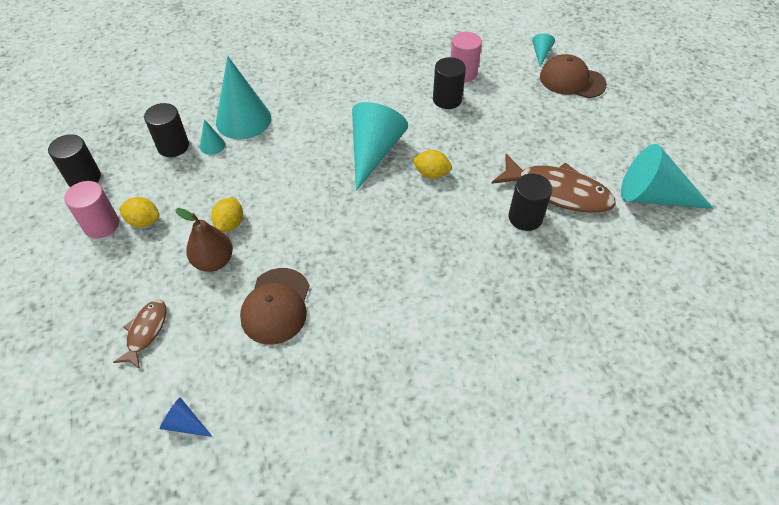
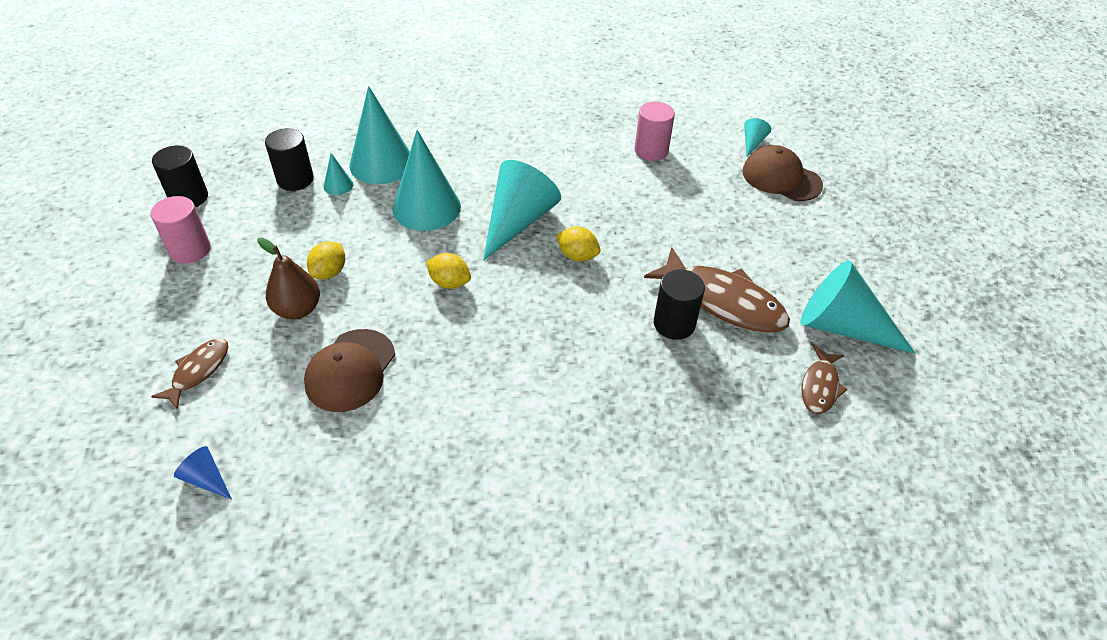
camera: 10 degrees right, 5 degrees down
yellow lemon [119,197,159,227] -> yellow lemon moved to [426,253,471,289]
black cylinder [433,57,466,109] -> none
none -> turquoise cone [393,130,461,231]
none -> brown fish [801,346,848,414]

